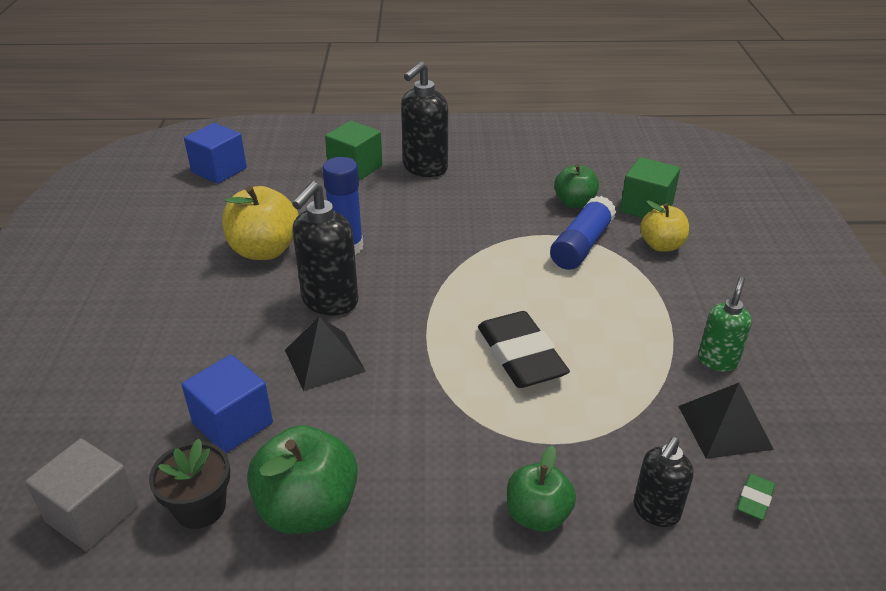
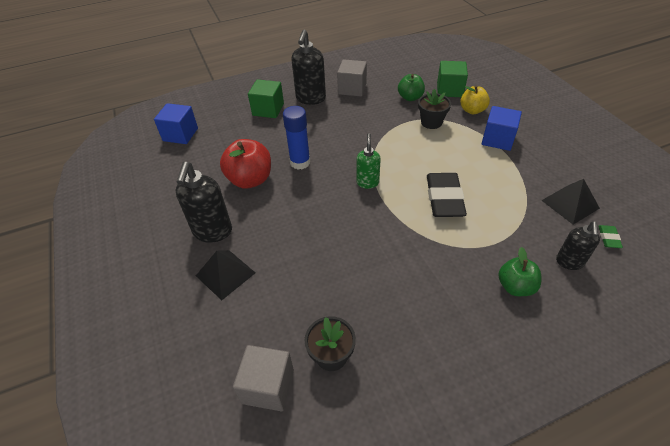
camera: 20 degrees left, 10 degrees up
blue cube [181,355,273,453] -> blue cube moved to [481,106,522,151]
yellow apple [222,186,299,260] -> red apple [220,139,271,189]
green apple [247,425,358,534] -> none
black pyramid [285,317,366,391] -> black pyramid moved to [196,250,255,300]
black soap dispenser [292,181,359,315] -> black soap dispenser moved to [175,162,232,243]
black eraser [478,311,570,388] -> black eraser turned 45 degrees clockwise [427,173,467,217]
blue glue stick [550,196,616,270] -> black flower pot [418,89,451,129]
green soap dispenser [698,277,752,372] -> green soap dispenser moved to [356,133,381,189]
none -> grey cube [337,59,367,97]

